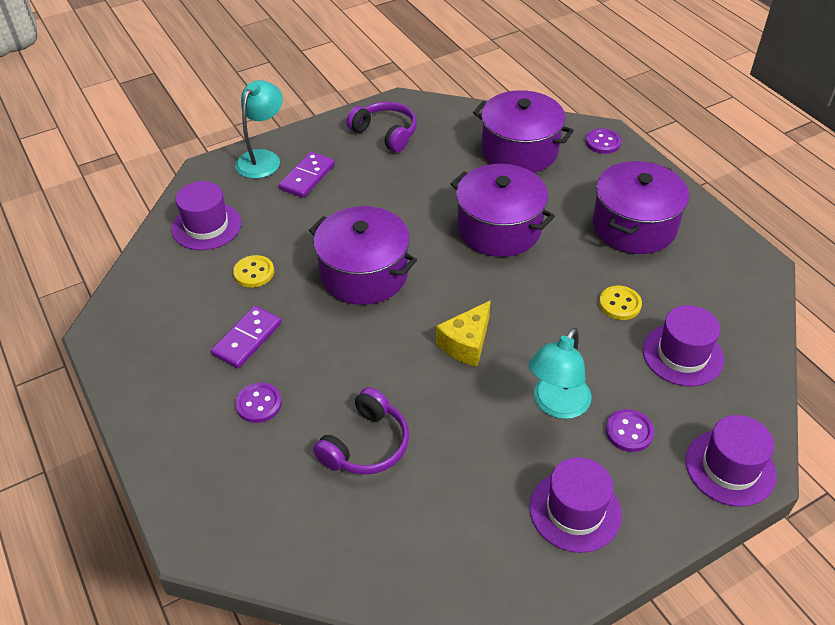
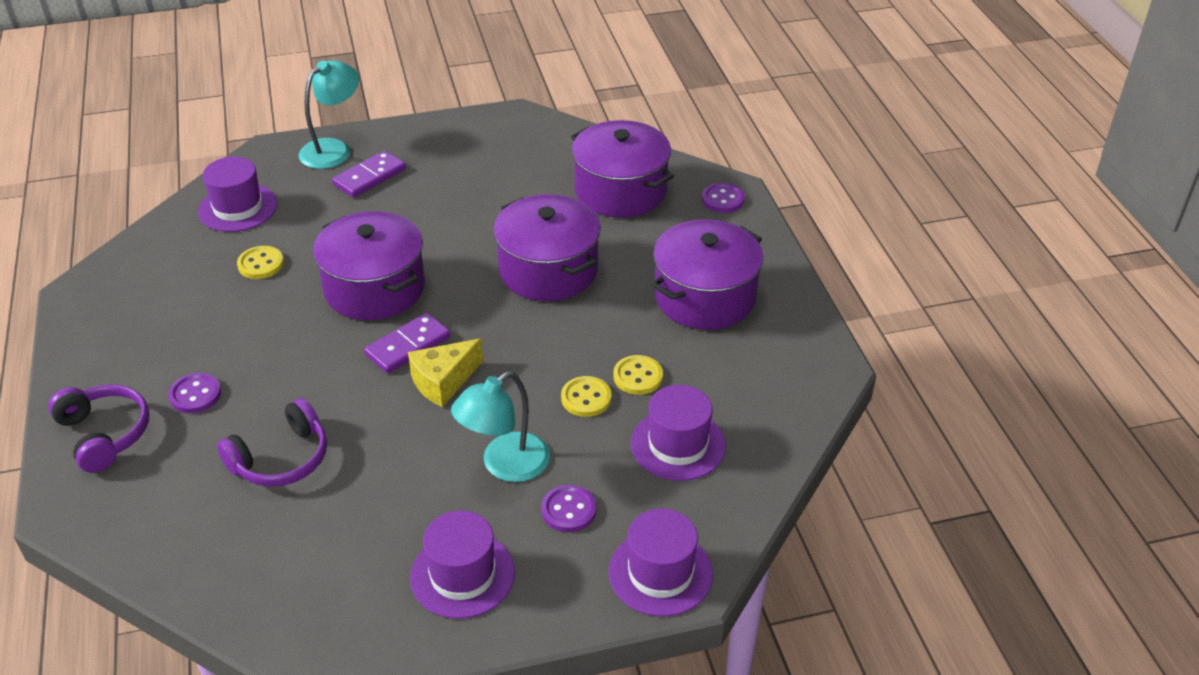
camera: 15 degrees right, 5 degrees down
purple domino [211,306,282,368] -> purple domino moved to [364,313,451,374]
purple headphones [347,102,417,152] -> purple headphones moved to [48,385,149,473]
none -> yellow button [561,376,611,417]

